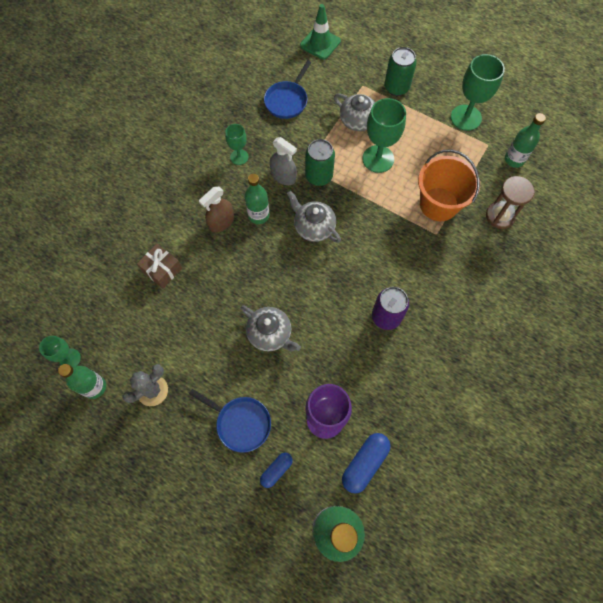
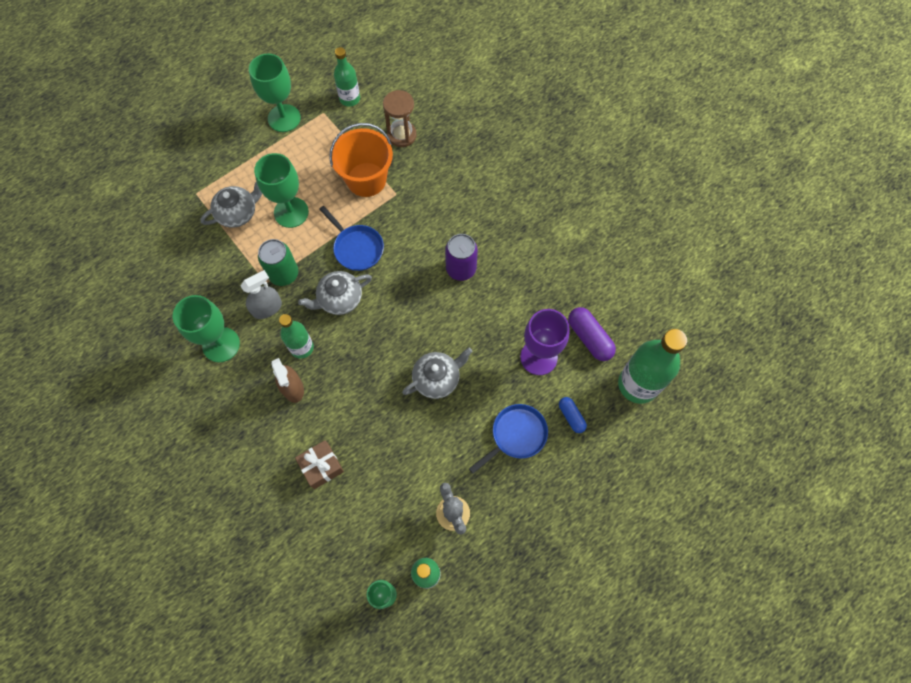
camera: 70 degrees left, 0 degrees up
green goblet [225,124,249,165] -> green goblet [173,295,240,362], size x1.74
blue pan [264,60,312,119] -> blue pan moved to [319,206,384,271]
green traffic cone [300,4,341,60] -> none
blue capsule [342,433,391,493] -> purple capsule [568,307,616,361]
green can [384,47,417,96] -> none

